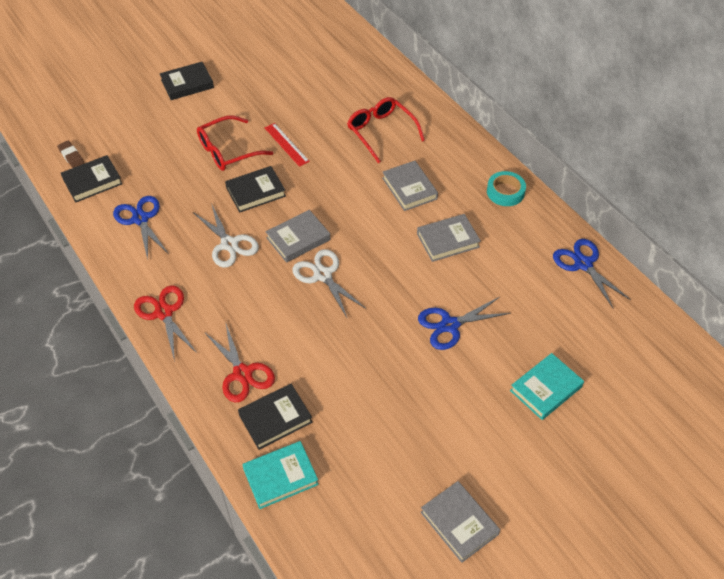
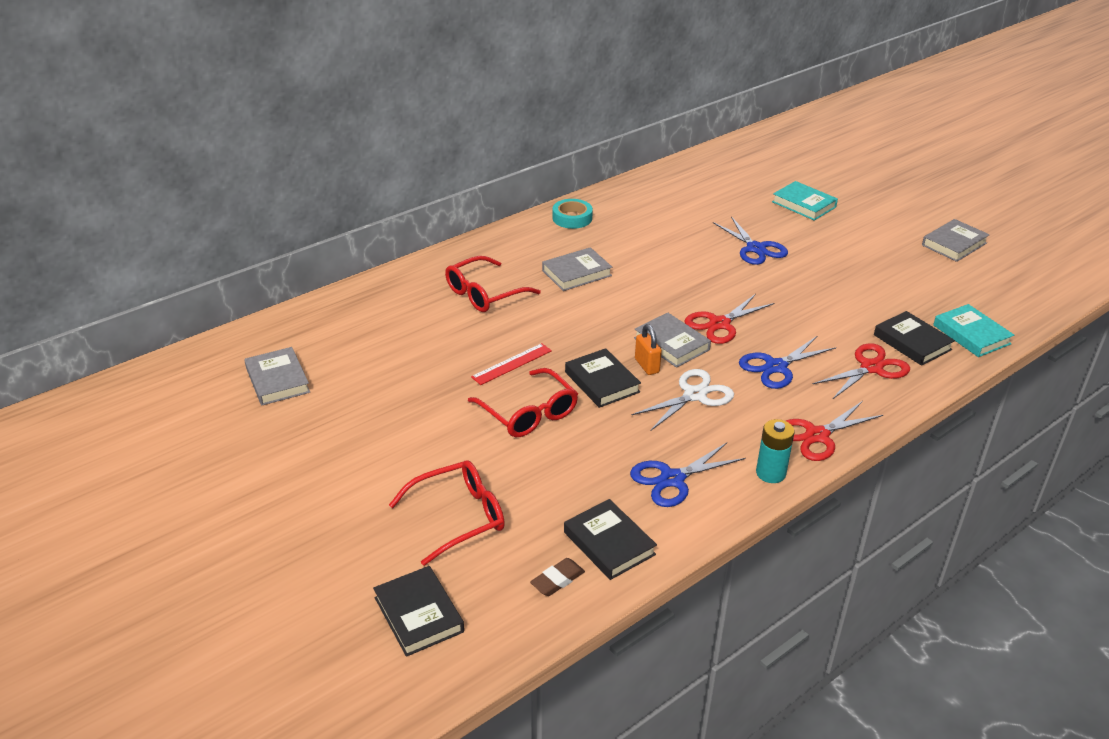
camera: 95 degrees left, 15 degrees down
black book [160,62,214,100] -> black book moved to [373,566,464,657]
white scissors [292,249,366,319] -> red scissors [684,294,774,344]
grey book [417,214,481,262] -> grey book moved to [244,347,310,405]
blue scissors [553,239,631,308] -> blue scissors moved to [739,336,836,389]
none -> red glasses [389,460,505,566]
none -> orange padlock [635,324,662,375]
none -> turquoise battery [756,419,795,483]

